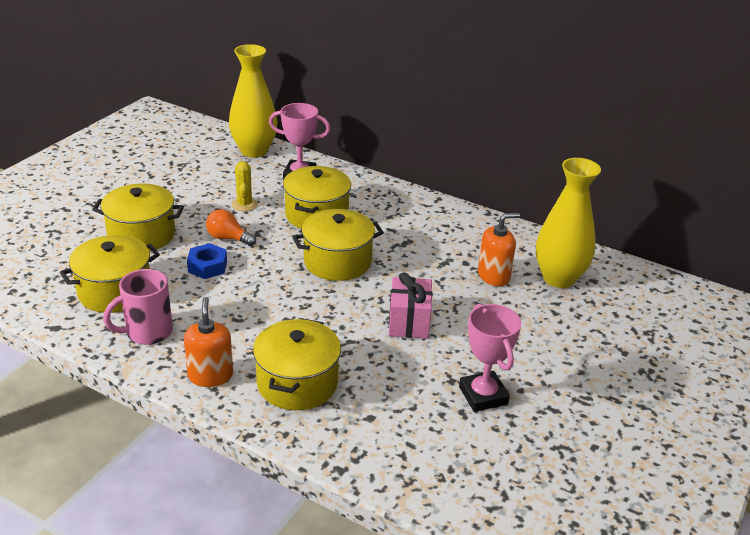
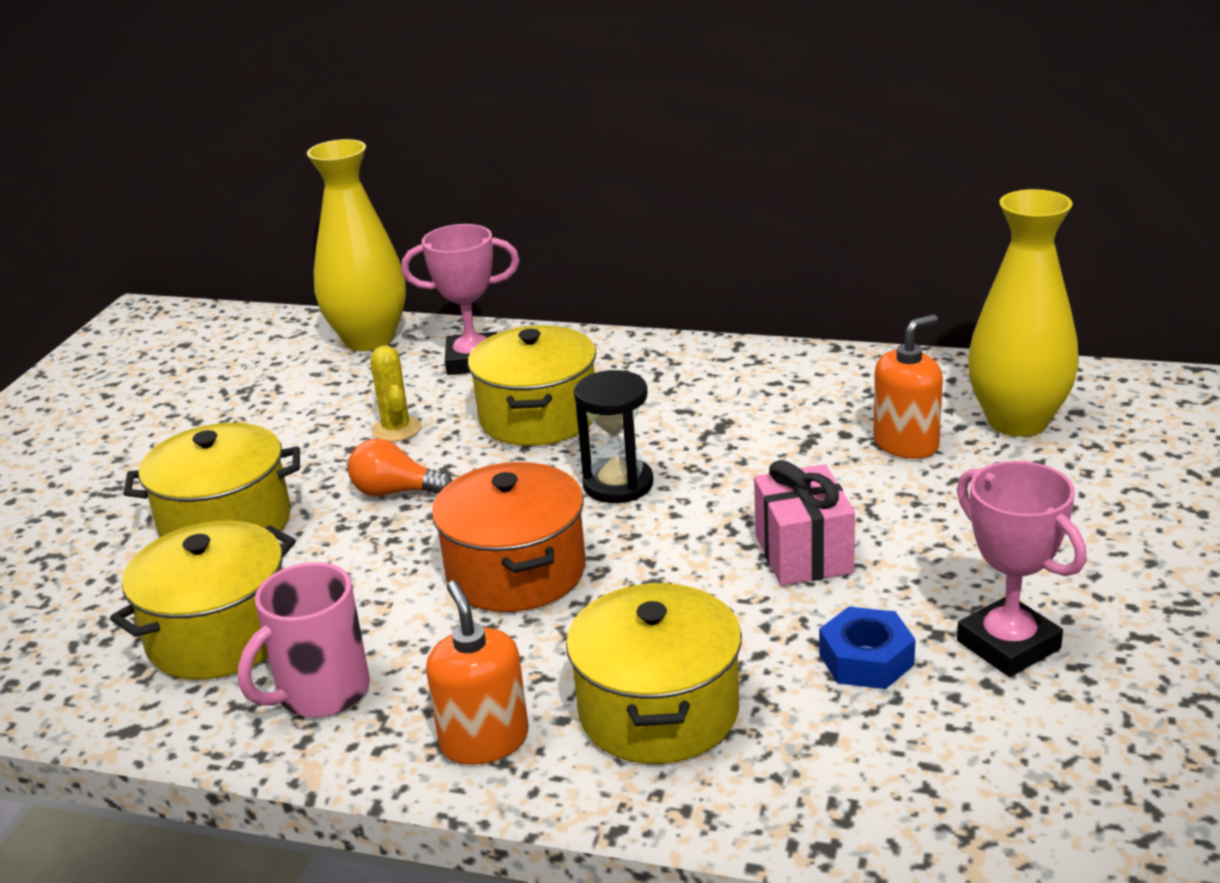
camera: 10 degrees left, 5 degrees down
blue nut [187,243,227,279] -> blue nut moved to [819,607,916,689]
yellow pot [292,209,384,281] -> black hourglass [574,370,653,503]
none -> orange pot [432,462,586,612]

